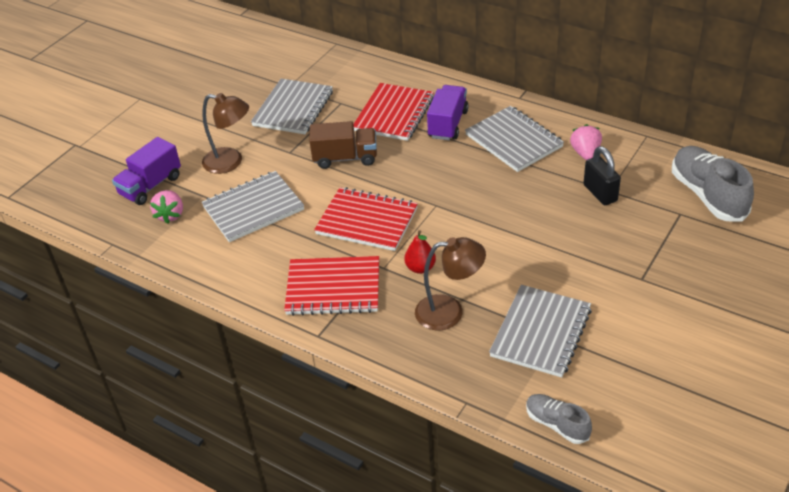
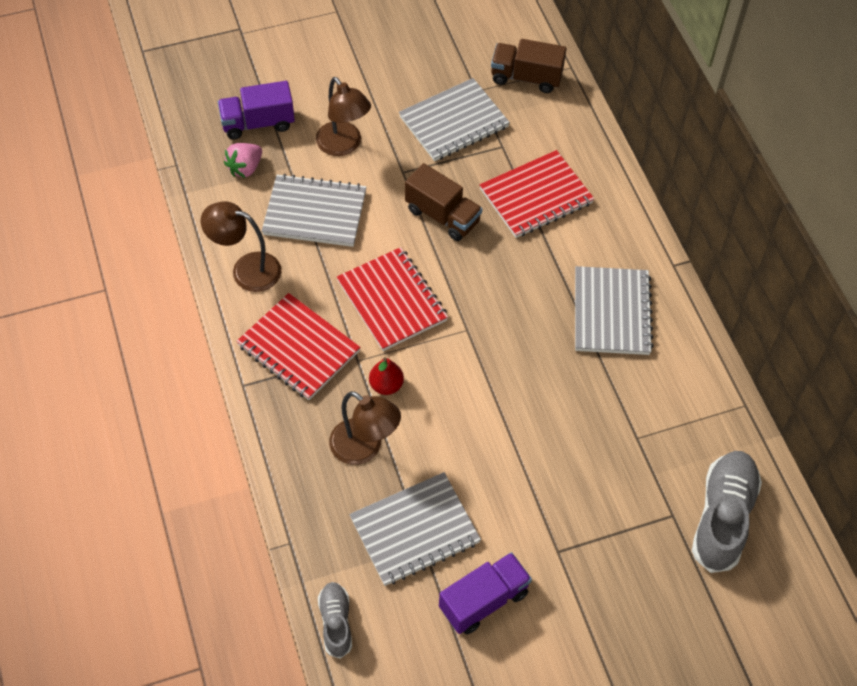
camera: 35 degrees right, 15 degrees up
purple truck [427,85,468,140] -> purple truck moved to [439,552,532,634]
pink strawberry [570,124,602,160] -> none
black padlock [584,146,621,205] -> none
none -> brown lamp [201,201,281,292]
none -> brown truck [491,39,566,93]

